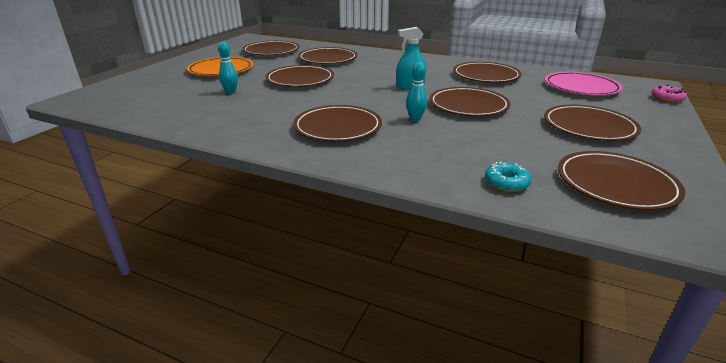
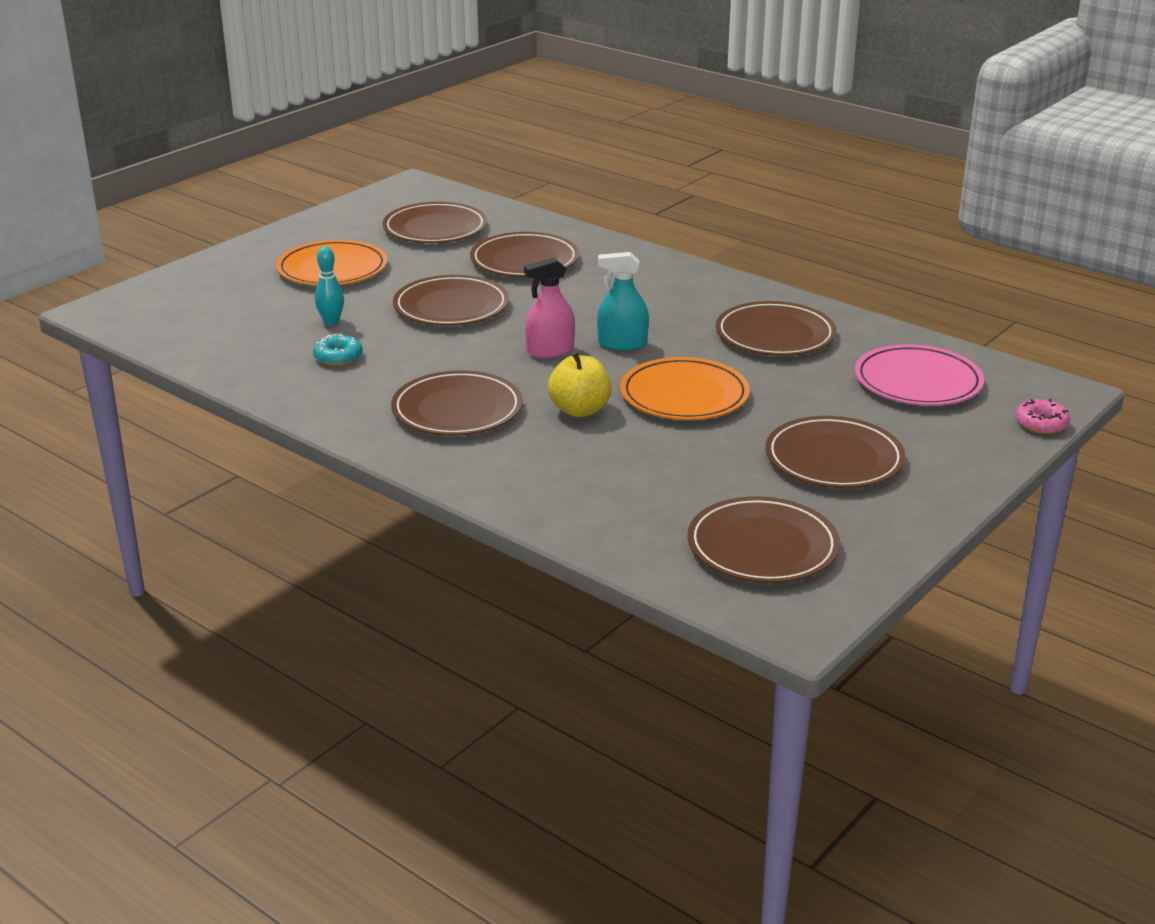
camera: 15 degrees right, 0 degrees up
turquoise bowling pin [406,62,427,121] -> yellow apple [548,351,612,417]
brown plate [429,87,511,116] -> orange plate [620,357,750,420]
turquoise donut [485,161,531,192] -> turquoise donut moved to [313,334,363,366]
none -> pink spray bottle [524,257,575,358]

